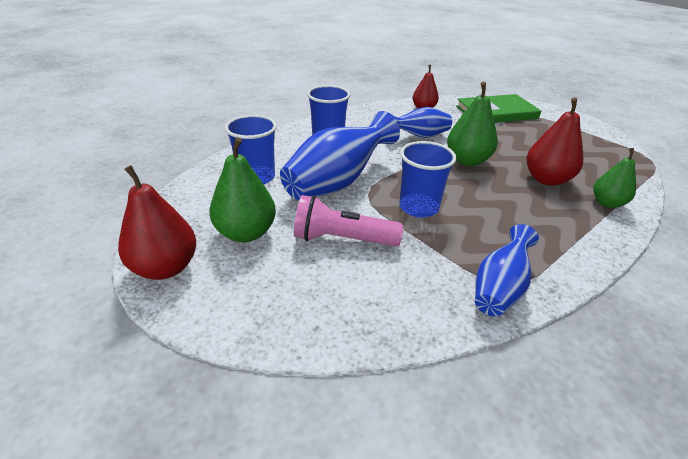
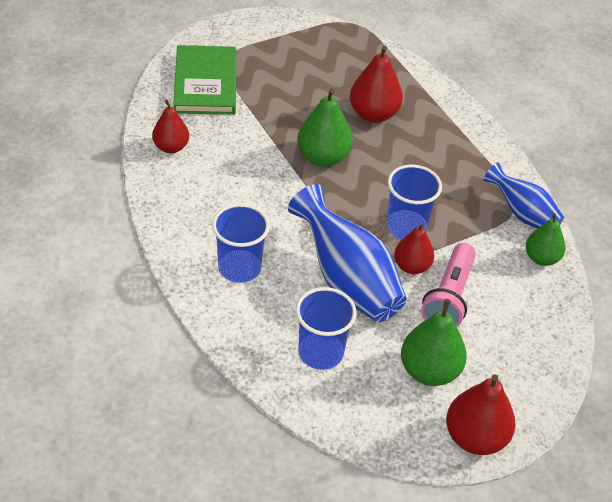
camera: 80 degrees left, 10 degrees up
blue vase [391,107,452,138] -> none
green pear [593,148,636,208] -> green pear moved to [526,213,566,266]
none -> red pear [394,223,434,274]

